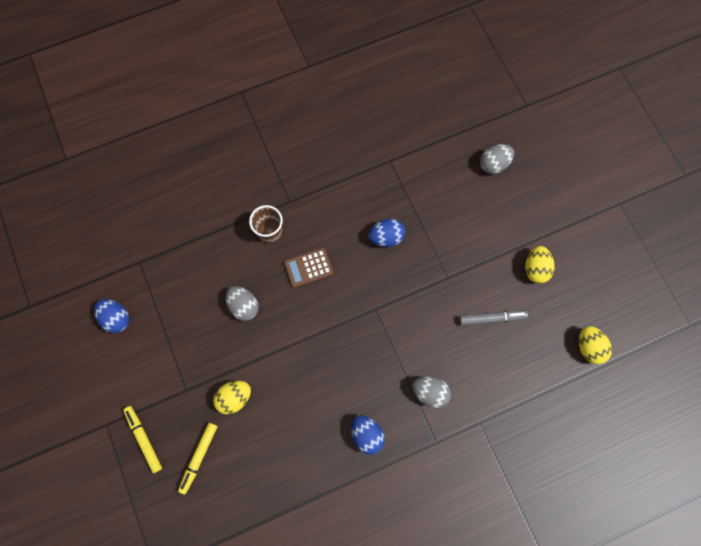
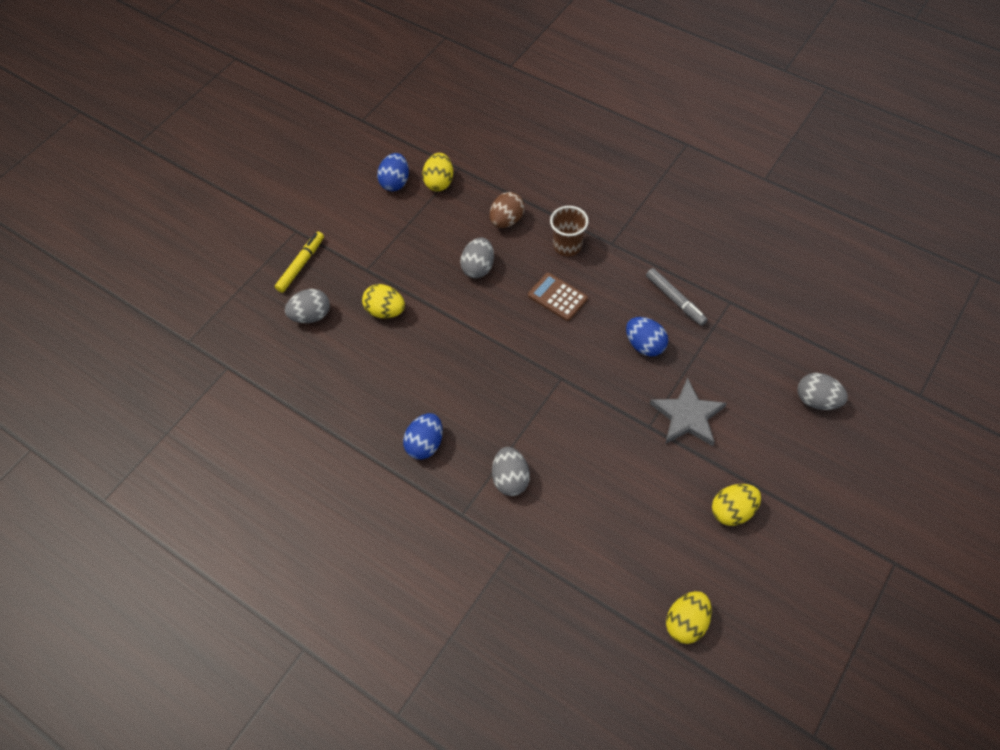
camera: 60 degrees right, 15 degrees down
yellow marker [178,422,218,494] -> grey egg [285,289,330,323]
grey marker [459,310,528,325] -> grey marker moved to [646,268,708,326]
none -> yellow egg [422,153,453,191]
none -> brown egg [490,192,525,228]
none -> grey star [650,378,727,446]

